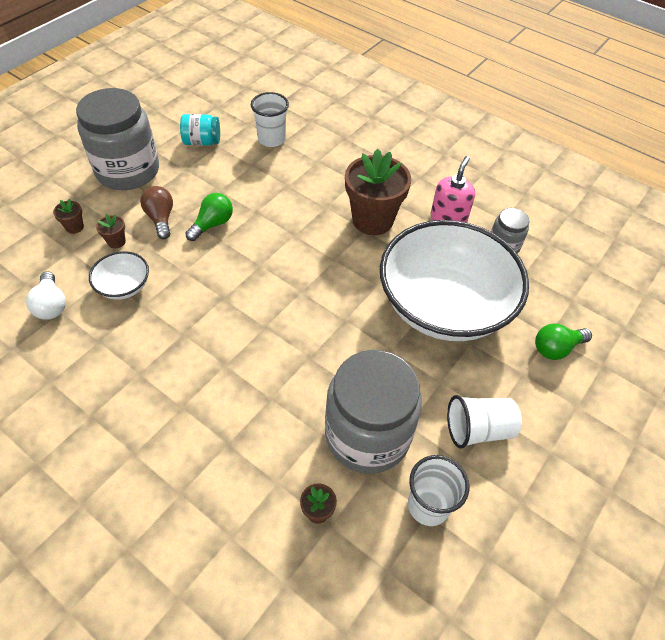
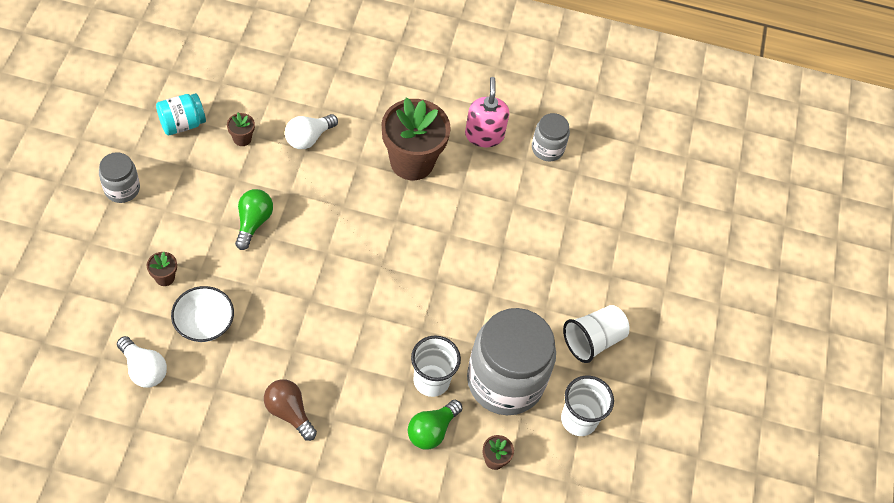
camera: 30 degrees left, 5 degrees up
brown flower pot [53,199,84,234] -> brown flower pot moved to [227,112,255,146]
grey jar [76,88,159,190] -> grey jar [99,152,140,203], size x0.48
brown light bulb [140,186,173,239] -> brown light bulb moved to [264,379,317,441]
white cup [251,92,289,147] -> white cup moved to [411,336,461,397]
white bowl [380,220,529,341] -> none
green light bulb [535,323,592,360] -> green light bulb moved to [408,400,462,450]
none -> white light bulb [285,114,338,149]

